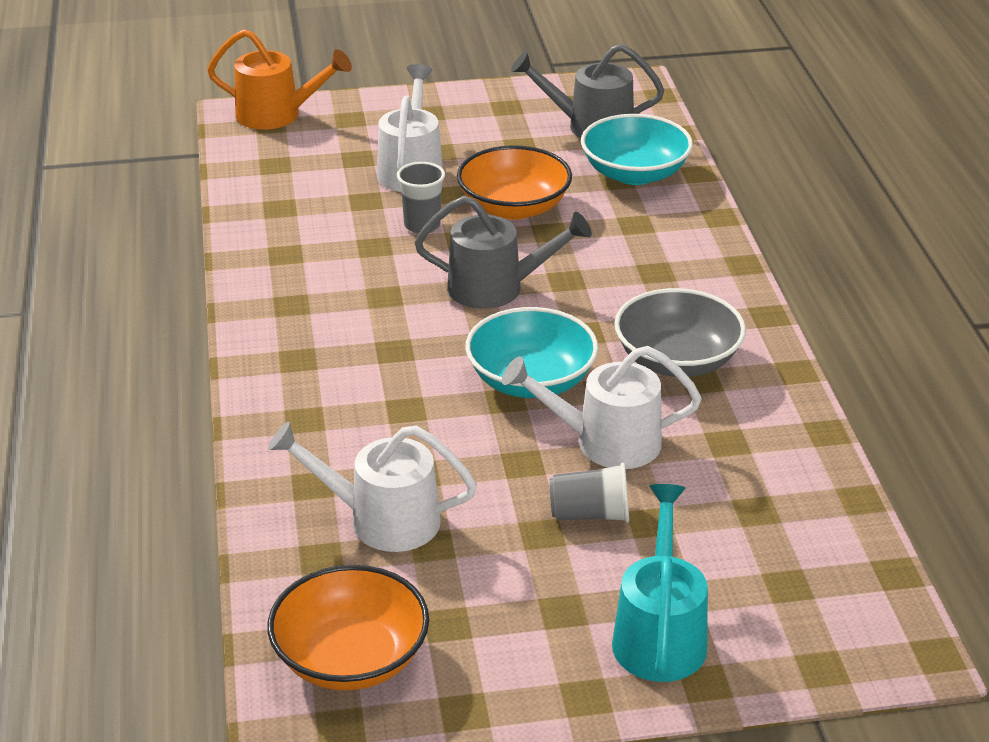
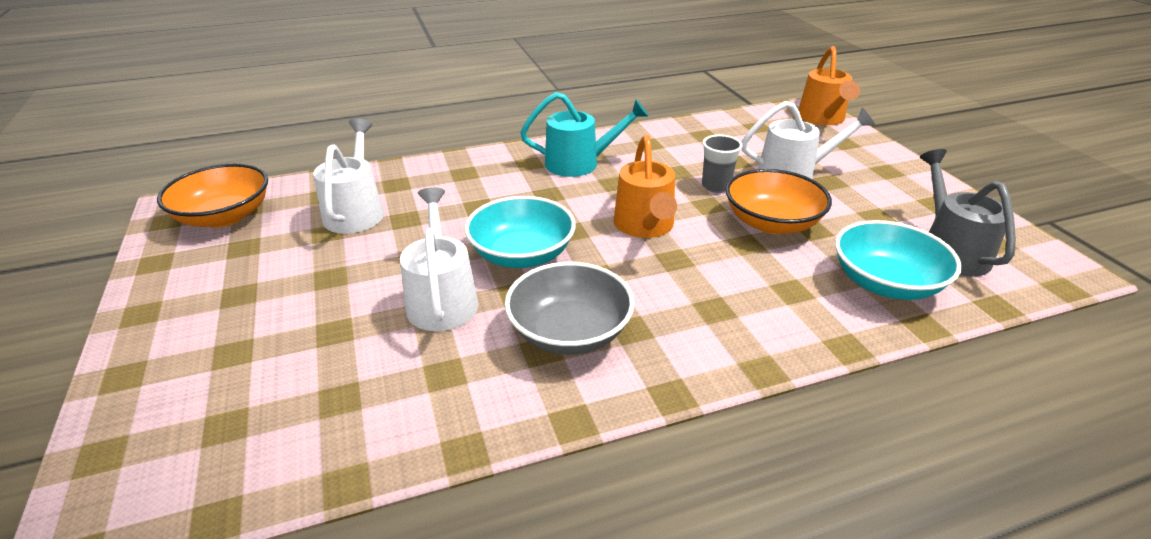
camera: 80 degrees right, 0 degrees up
grey watering can [414,196,592,309] -> orange watering can [614,135,677,238]
grey cup [549,463,629,523] -> none
turquoise watering can [612,484,708,682] -> turquoise watering can moved to [520,92,649,177]

